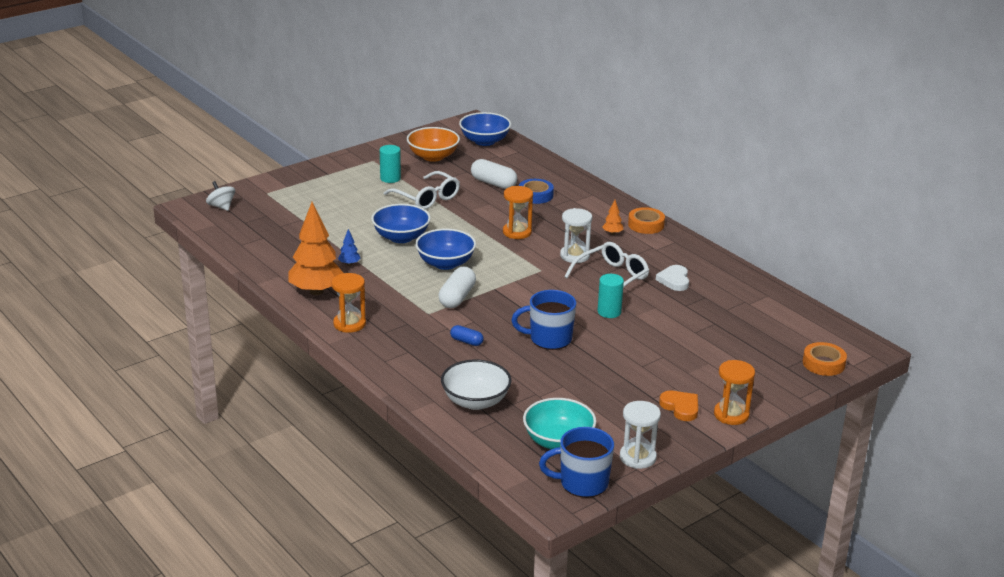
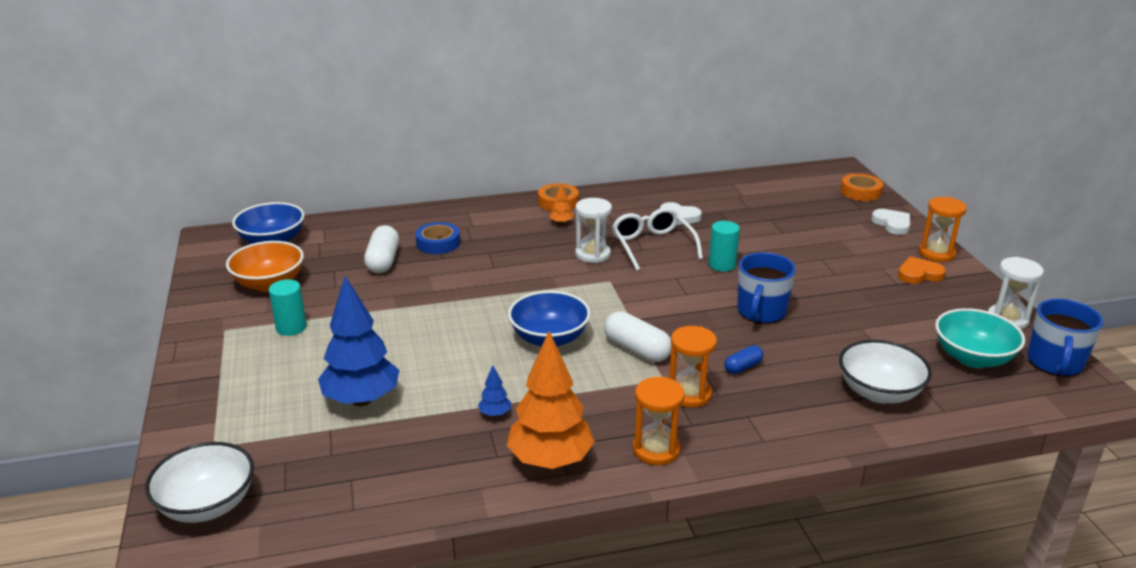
camera: 65 degrees left, 0 degrees up
white spinning top [206,181,235,211] -> white bowl [145,442,254,523]
blue bowl [371,204,431,243] -> none
white glasses [384,171,460,209] -> none
white capsule [471,159,517,189] -> white capsule turned 60 degrees counterclockwise [364,225,399,273]
orange hourglass [503,186,533,239] -> orange hourglass moved to [669,326,717,408]
none -> blue tree [318,276,400,406]
none -> white heart [871,209,910,235]

